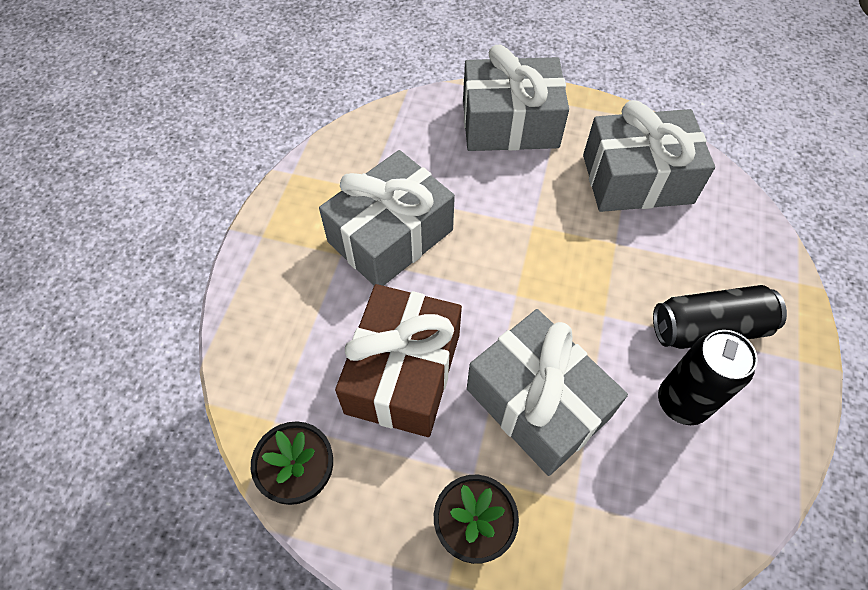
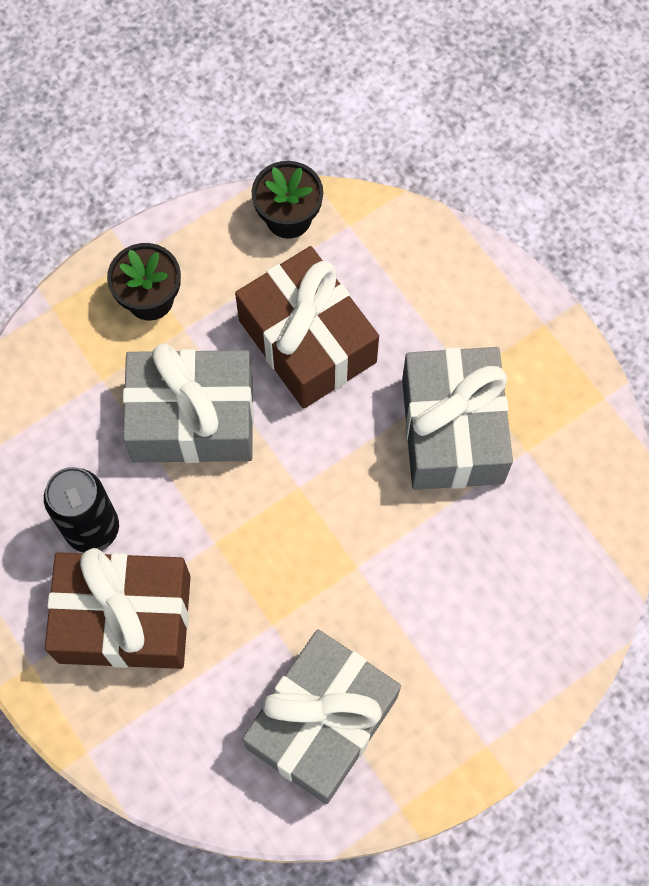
camera: 130 degrees right, 10 degrees up
grey gift [463,45,569,151] -> none
black can [653,285,787,349] -> brown gift [45,548,191,669]

